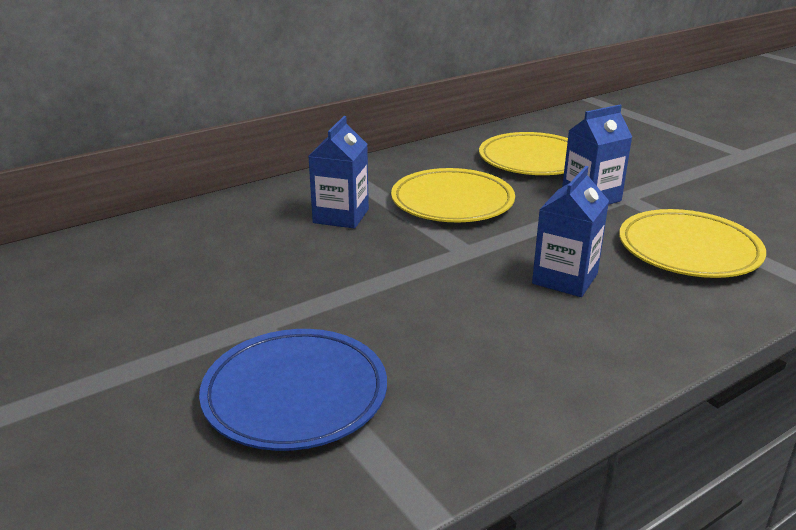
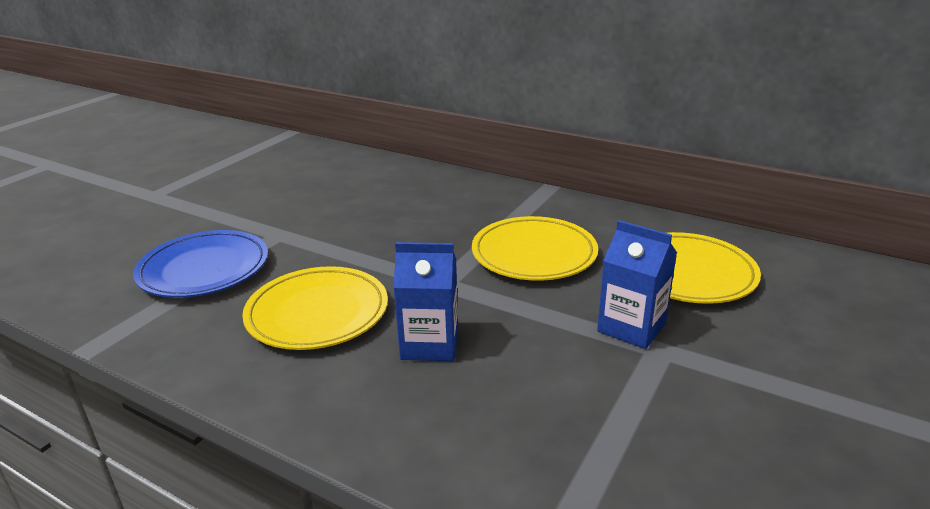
camera: 65 degrees right, 0 degrees up
blue carton [309,116,369,229] -> none
yellow plate [619,209,766,278] -> yellow plate moved to [242,266,388,350]

